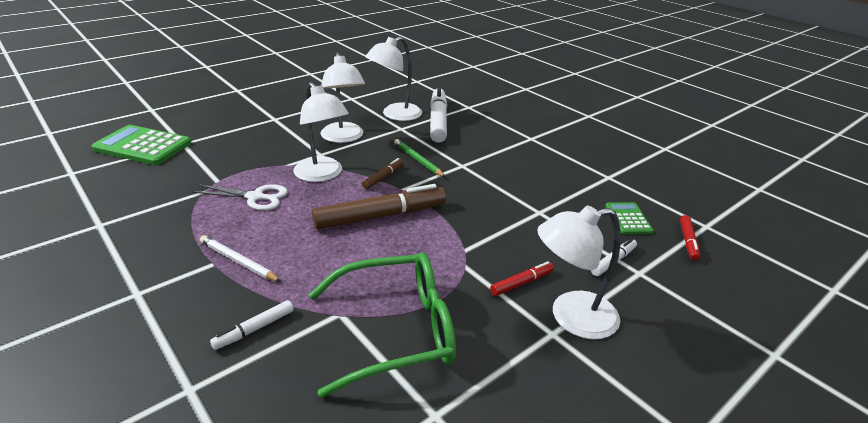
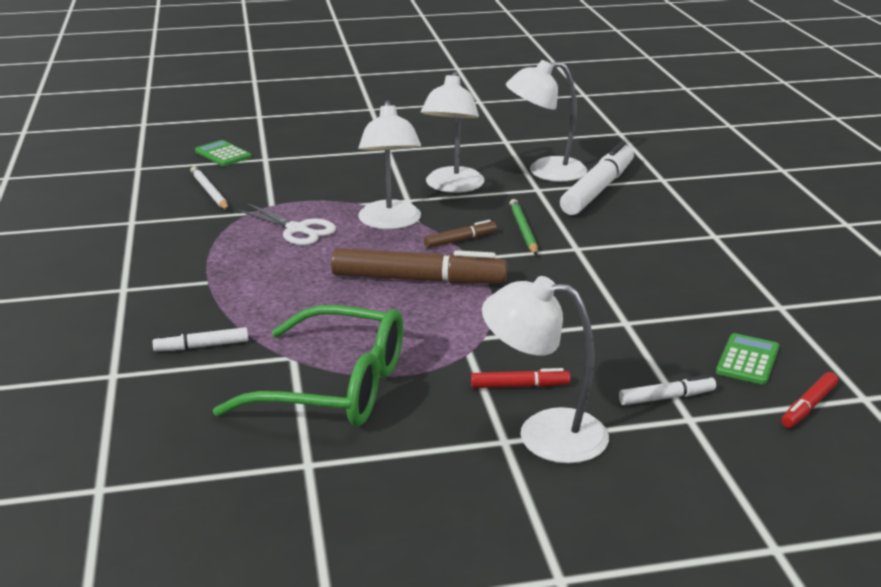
camera: 30 degrees right, 5 degrees down
green calculator [92,125,192,165] -> green calculator [195,140,251,166], size x0.55
white pencil [200,235,281,282] -> white pencil moved to [190,166,229,210]

